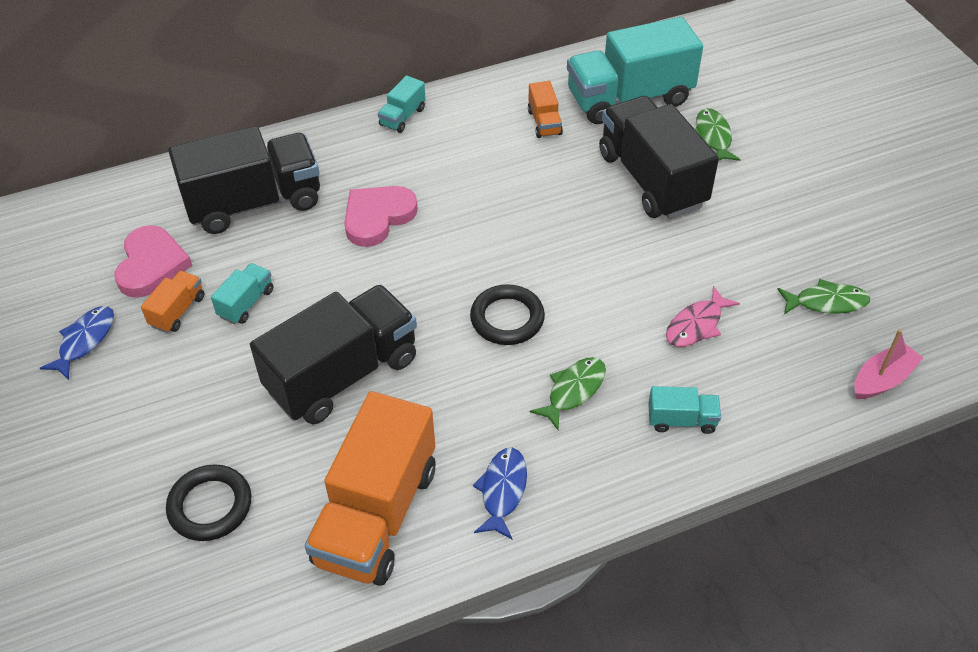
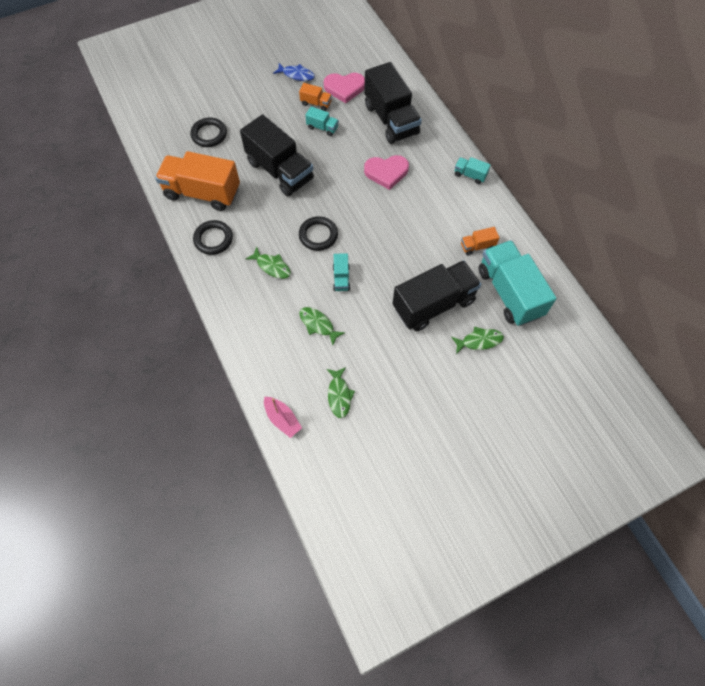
camera: 85 degrees right, 15 degrees up
pink heart [344,186,418,247] -> pink heart turned 135 degrees clockwise [364,155,409,190]
blue fish [473,448,527,539] -> black ring [193,220,233,255]
turquoise truck [648,386,721,434] -> turquoise truck moved to [333,253,350,291]
pink fish [666,286,740,347] -> green fish [300,307,345,345]

